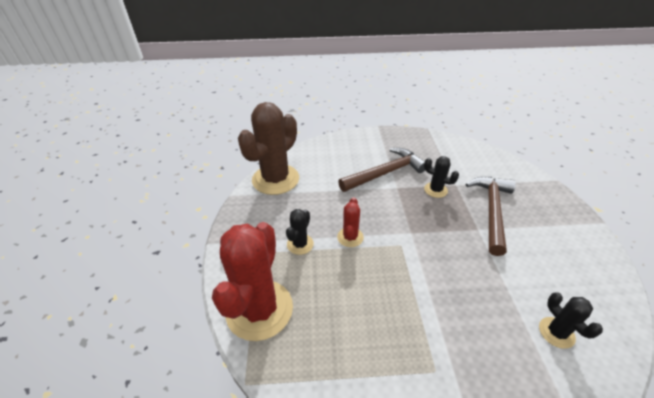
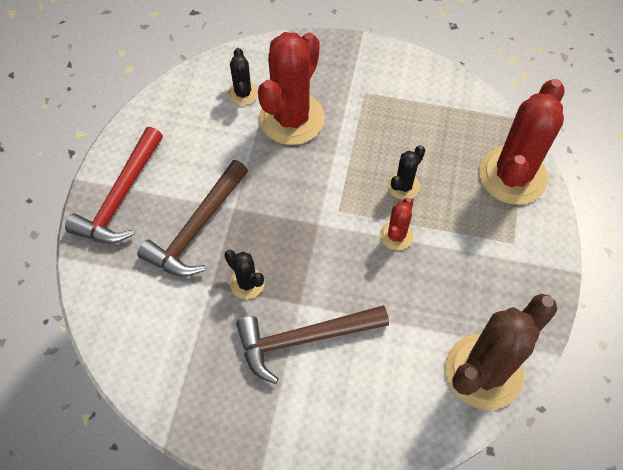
camera: 165 degrees left, 20 degrees up
black cactus [286,209,314,255] -> black cactus moved to [388,145,425,200]
none -> red hammer [65,127,163,244]
none -> red cactus [258,32,325,145]

